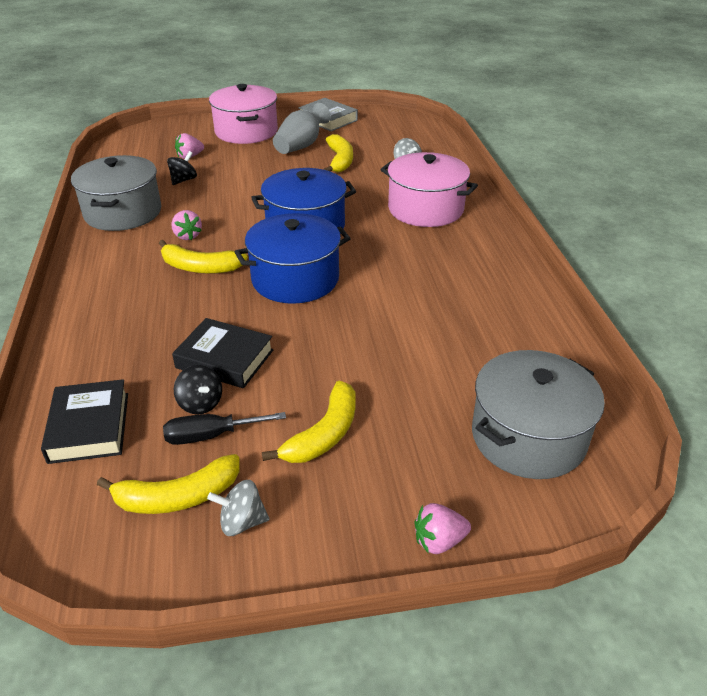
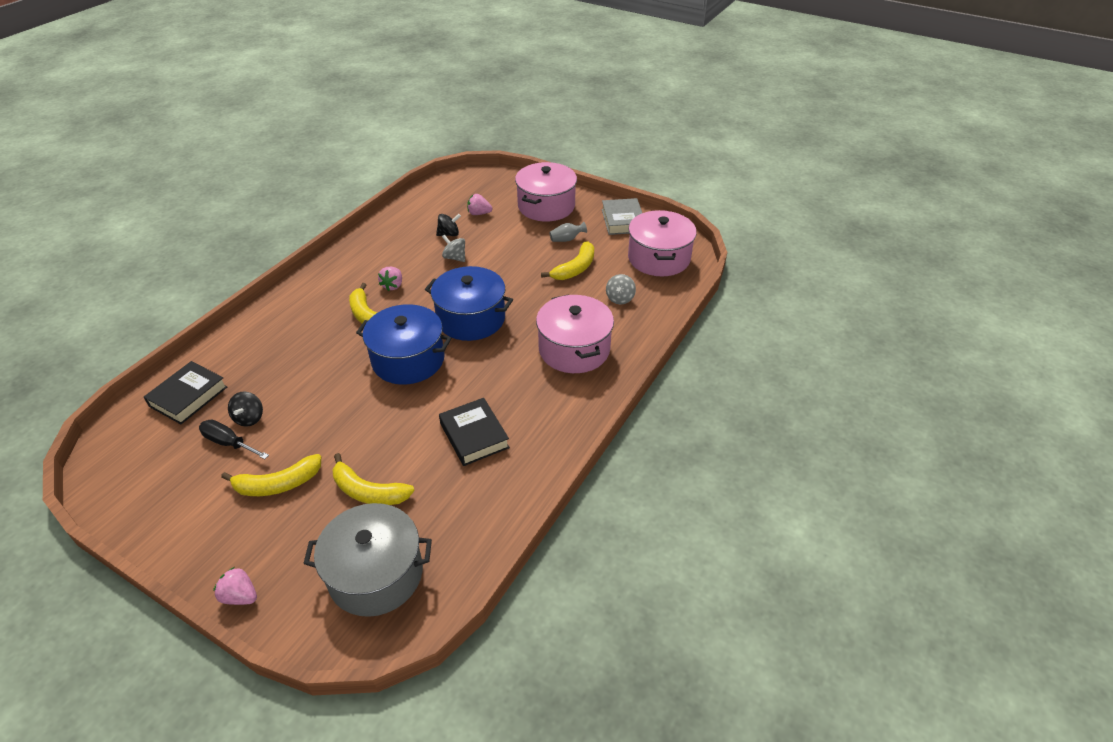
camera: 40 degrees right, 5 degrees up
grey pot [71,155,161,231] -> none
yellow banana [97,454,239,514] -> yellow banana moved to [332,453,414,505]
black book [172,318,274,388] -> black book moved to [439,398,510,466]
grey spinning top [207,480,270,536] -> grey spinning top moved to [442,234,465,262]
grey vase [273,103,331,154] -> grey vase [550,222,587,242], size x0.55
none -> pink pot [628,210,697,276]

